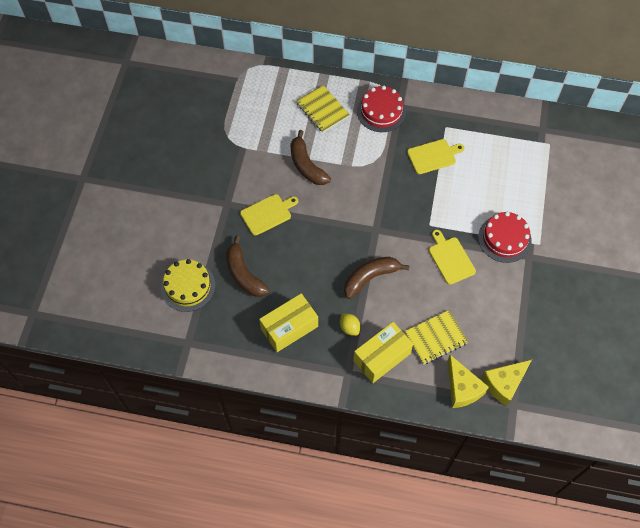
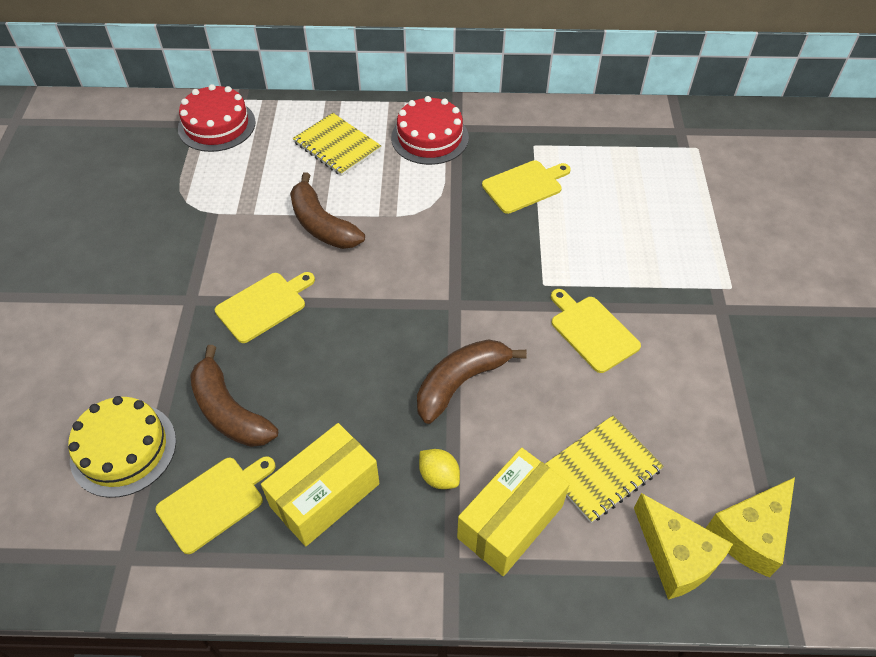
camera: 10 degrees left, 10 degrees down
red cake [478,212,532,263] -> red cake moved to [178,84,256,152]
none -> yellow cutting board [156,456,275,554]

